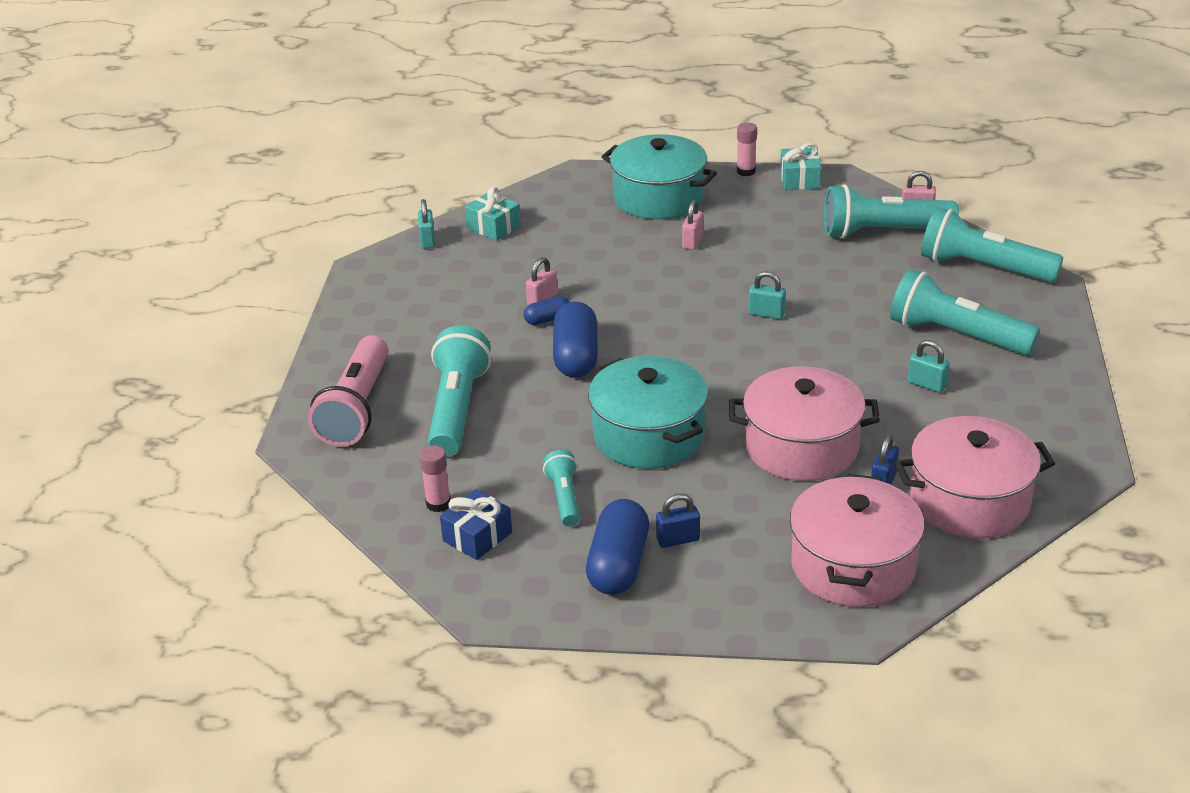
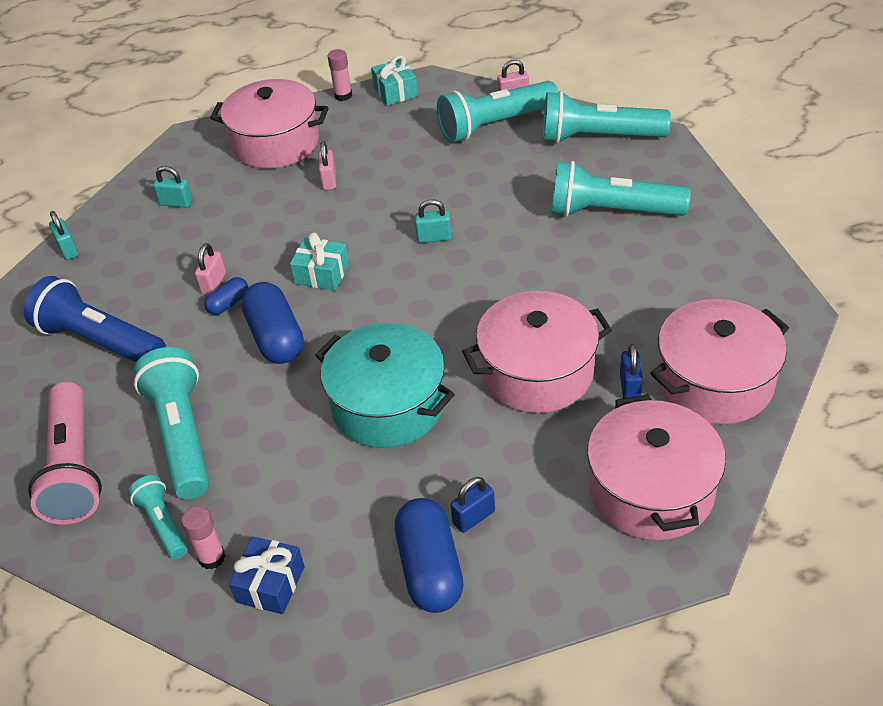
camera: 20 degrees left, 10 degrees up
turquoise gift [465,187,521,241] -> turquoise gift moved to [290,232,349,291]
turquoise flashlight [543,450,580,526] -> turquoise flashlight moved to [128,475,188,559]
turquoise pot [601,134,717,220] -> pink pot [210,79,329,169]
turquoise padlock [908,340,950,393] -> turquoise padlock moved to [153,166,192,208]
none -> blue flashlight [24,276,166,362]

